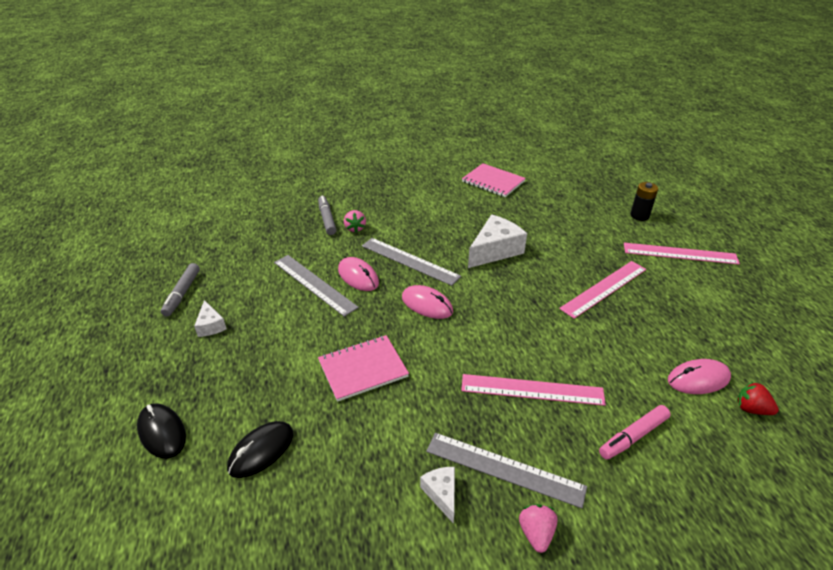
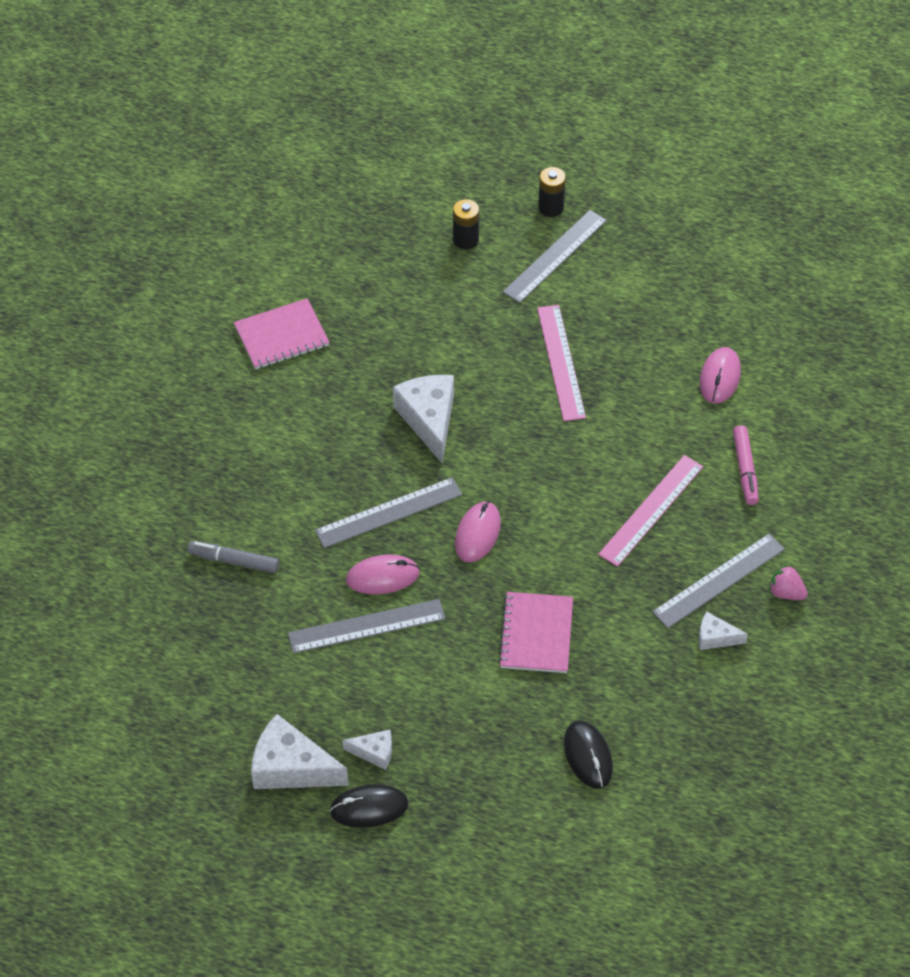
camera: 60 degrees left, 15 degrees up
black mouse [137,403,186,459] -> black mouse moved to [329,784,409,828]
grey marker [161,263,200,316] -> white cheese [251,714,348,789]
pink strawberry [344,210,366,233] -> none
pink mouse [402,285,453,319] -> pink mouse turned 45 degrees counterclockwise [455,501,501,562]
pink ruler [624,243,740,265] -> grey ruler [503,210,607,303]
red strawberry [737,382,779,415] -> none
none -> black battery [538,167,566,217]

